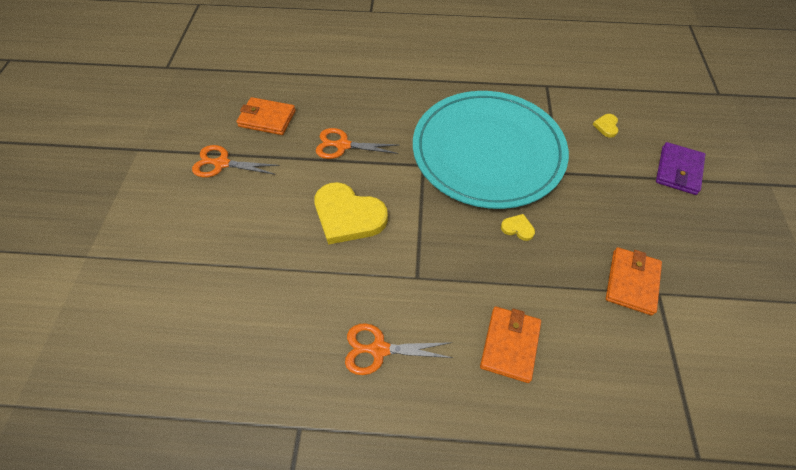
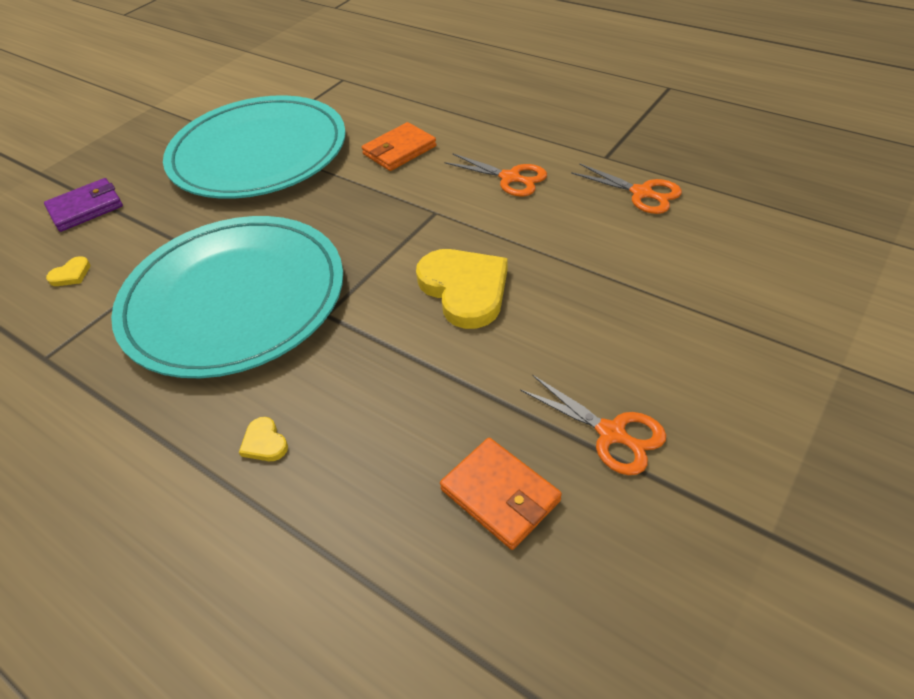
camera: 145 degrees left, 10 degrees down
orange scissors [315,128,398,159] -> orange scissors moved to [571,163,682,214]
yellow heart [501,214,535,241] -> yellow heart moved to [239,417,288,461]
orange wallet [606,247,662,316] -> turquoise plate [163,95,346,199]

